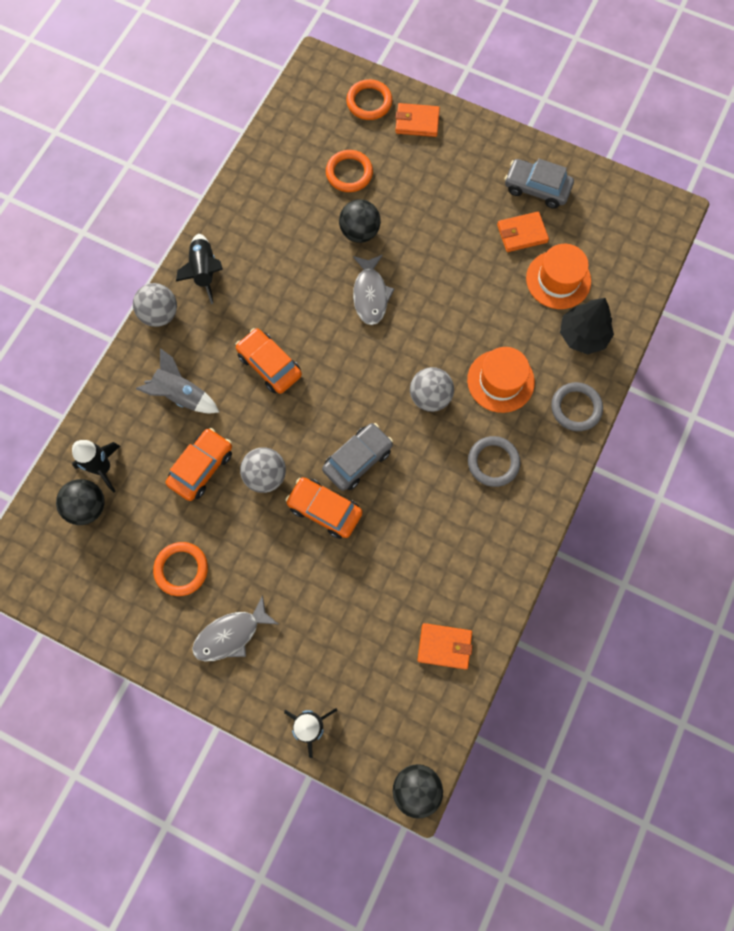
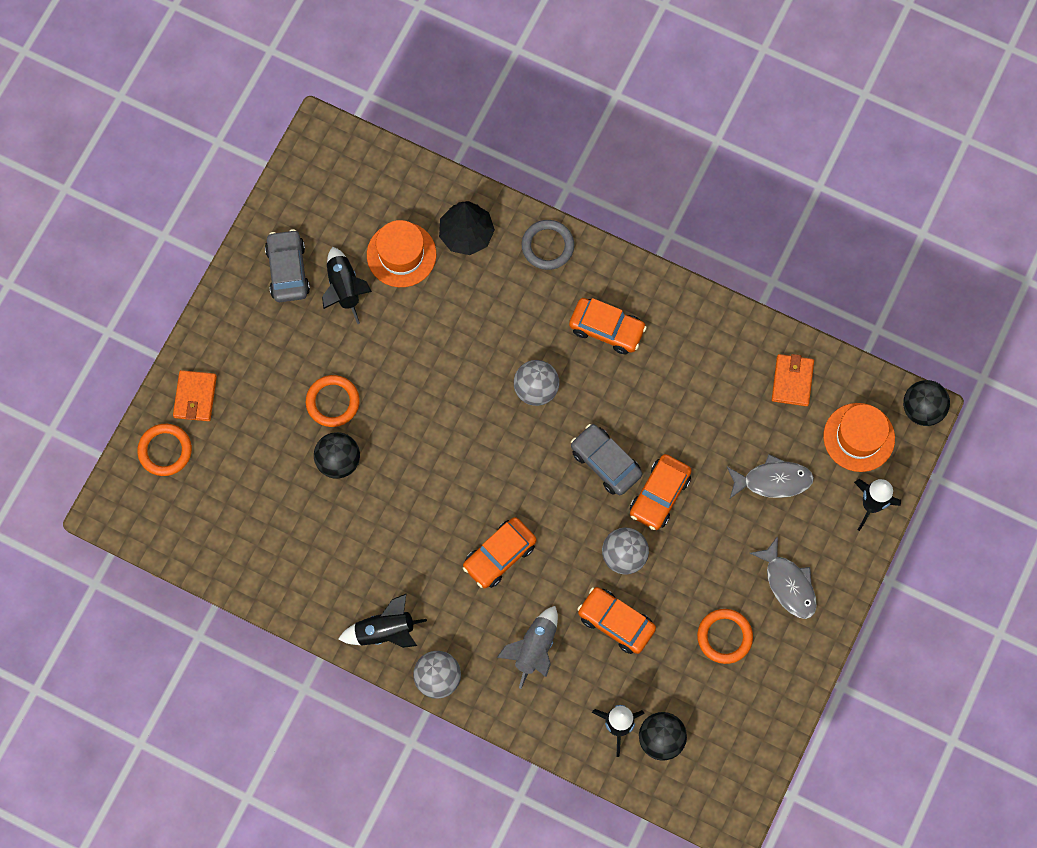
camera: 90 degrees left, 0 degrees up
orange ring [326,150,373,192] -> orange ring moved to [306,375,360,427]
grey fish [353,255,394,325] -> grey fish moved to [727,454,814,498]
orange hat [467,347,535,413] -> orange hat moved to [823,403,895,472]
grey ring [468,436,520,487] -> orange car [569,298,647,354]
orange wallet [497,212,549,252] -> black rocket [322,247,372,324]
grey car [505,159,574,209] -> grey car turned 150 degrees clockwise [265,229,310,302]

